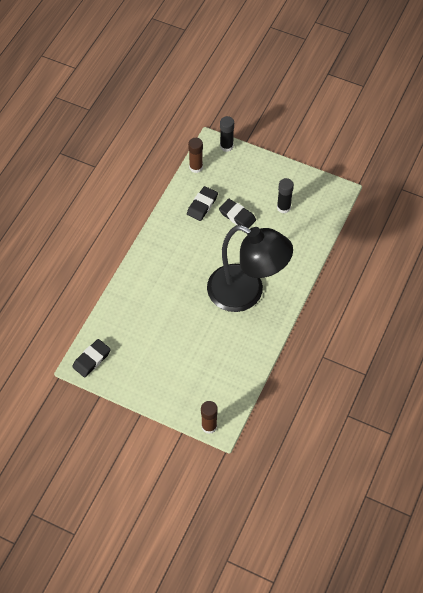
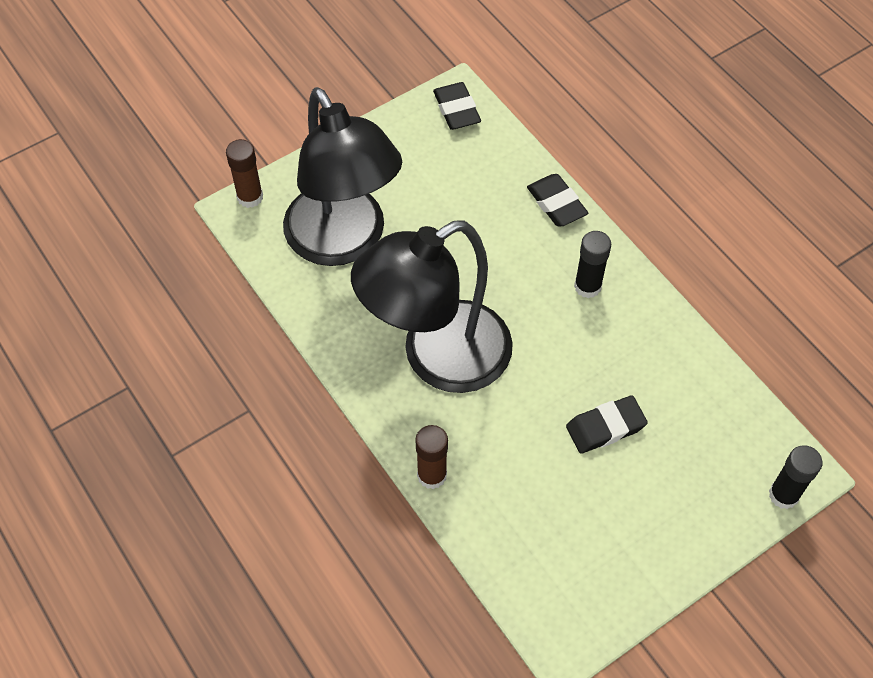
camera: 120 degrees right, 0 degrees up
black eraser [187,186,218,221] -> black eraser moved to [527,174,588,226]
brown glue stick [188,138,203,173] -> brown glue stick moved to [415,425,448,489]
black glue stick [277,178,294,213] -> black glue stick moved to [574,231,611,298]
none -> black lamp [283,87,402,266]

